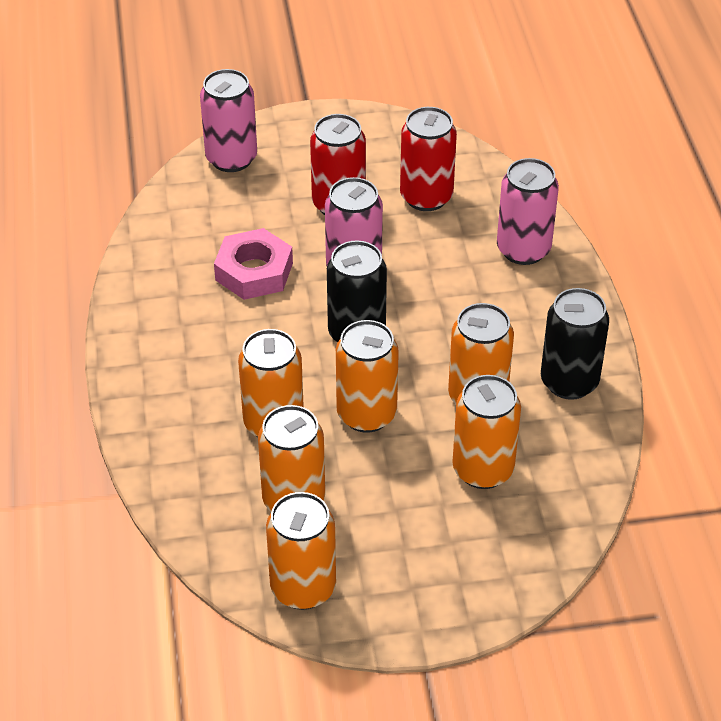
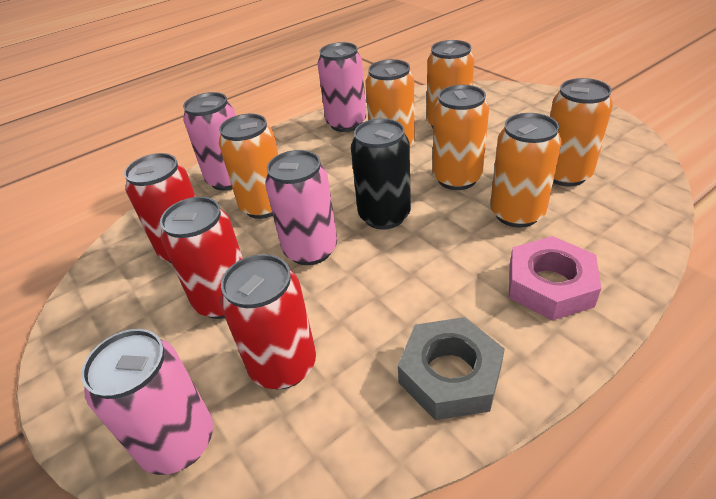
camera: 115 degrees left, 5 degrees down
pink nut [214,228,293,300] -> pink nut moved to [509,236,602,321]
orange can [266,492,336,610] -> orange can moved to [219,114,279,219]
black can [541,288,609,400] -> pink can [317,42,366,132]
none -> red can [220,254,316,389]
none -> grey nut [398,317,505,420]

